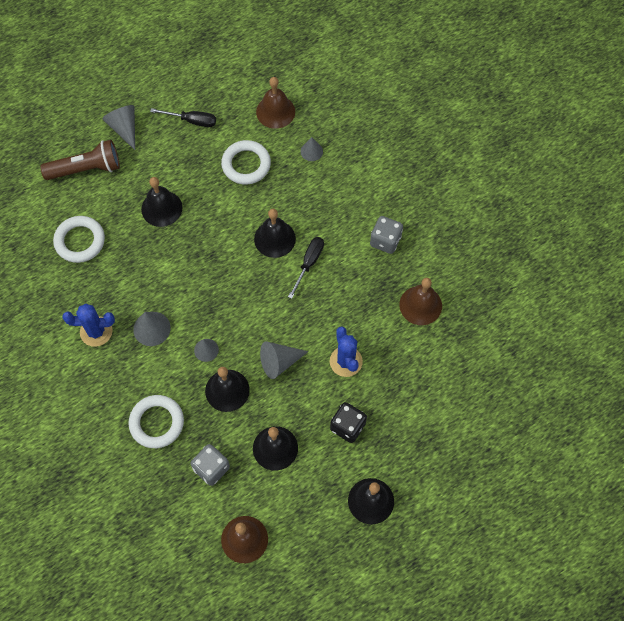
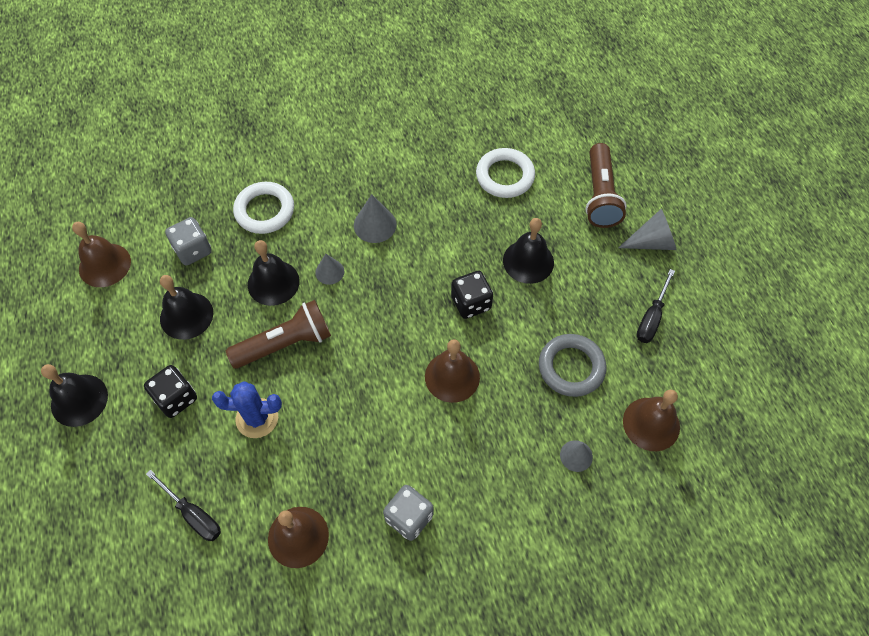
camera: 105 degrees right, 5 degrees down
blue cactus [62,304,115,347] -> none
white ring [221,140,271,185] -> grey ring [539,334,606,397]
black bell [254,209,296,258] -> brown bell [425,339,480,403]
grey cone [260,341,309,379] -> brown flashlight [226,300,331,369]
black screwdriver [288,237,324,299] -> black screwdriver moved to [146,470,221,541]
none -> black dice [451,271,493,319]

